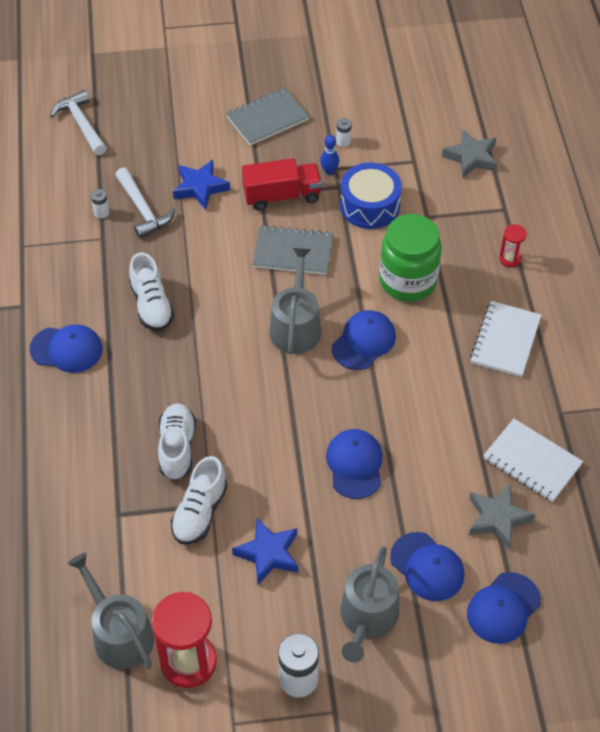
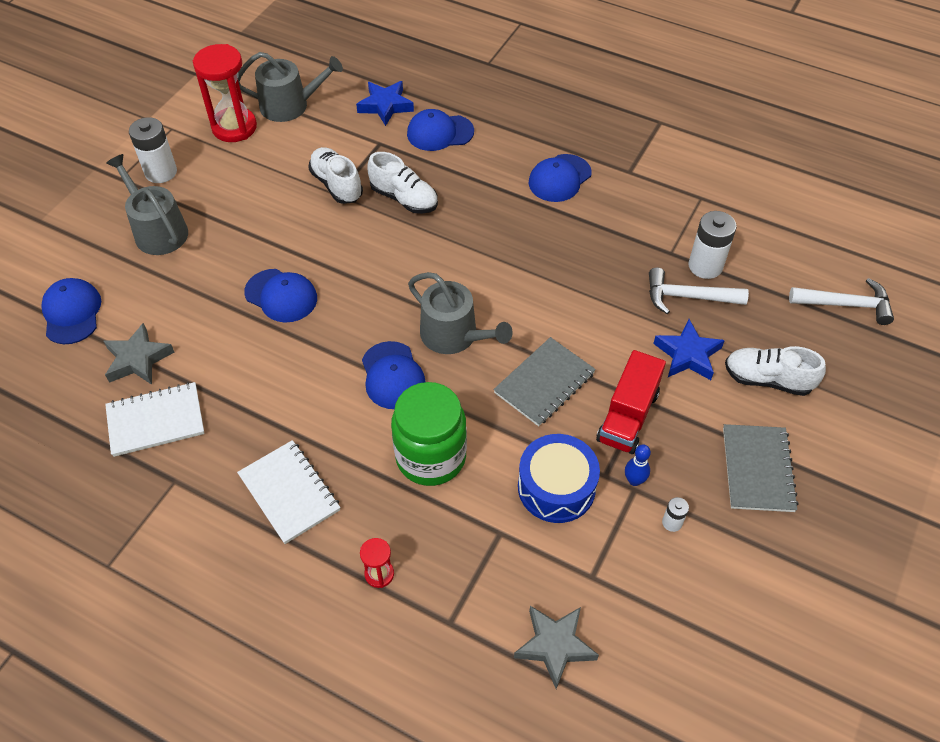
camera: 125 degrees right, 0 degrees up
white battery [91,189,109,219] -> white battery [688,211,737,279], size x2.03
white shoe [129,252,174,331] -> white shoe moved to [725,346,826,396]
blue star [232,518,298,585] -> blue star moved to [356,81,414,126]
blue cap [390,532,464,601] -> blue cap moved to [407,109,474,151]

